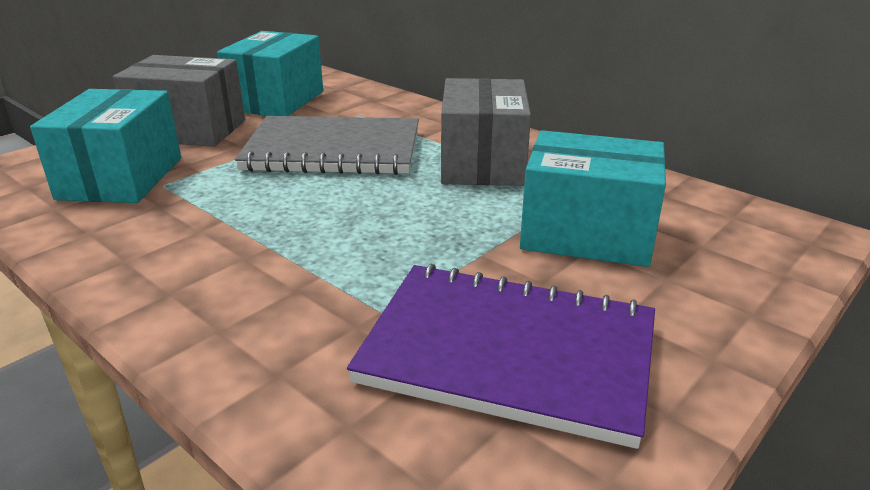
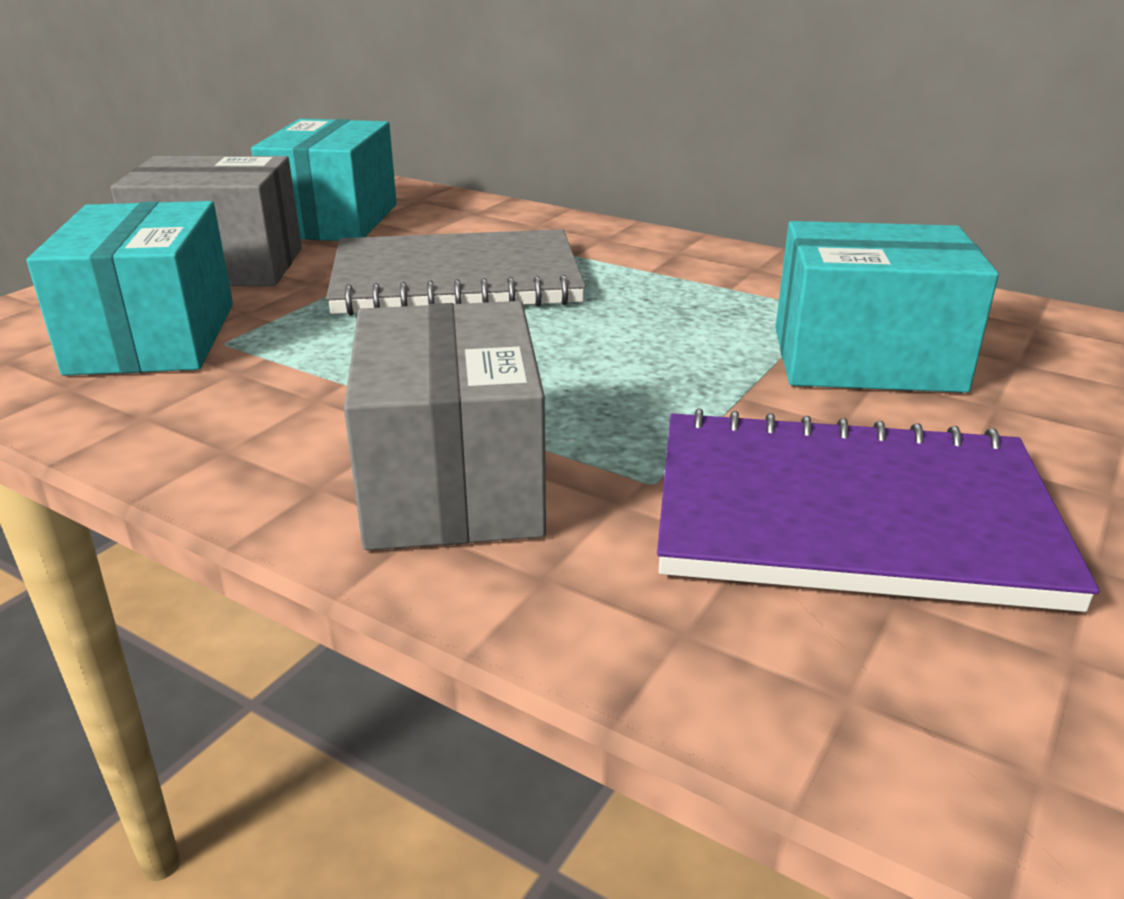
camera: 10 degrees left, 0 degrees up
grey box [441,78,531,186] -> grey box moved to [344,301,546,550]

